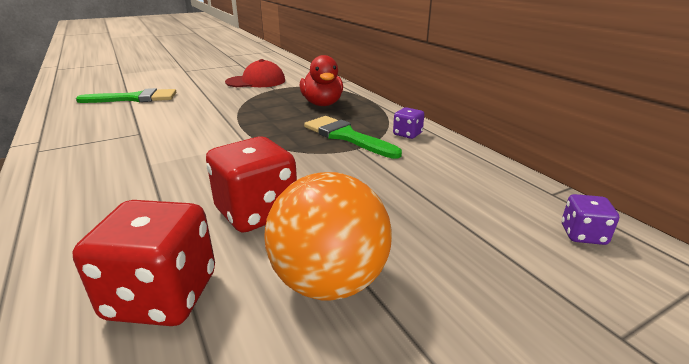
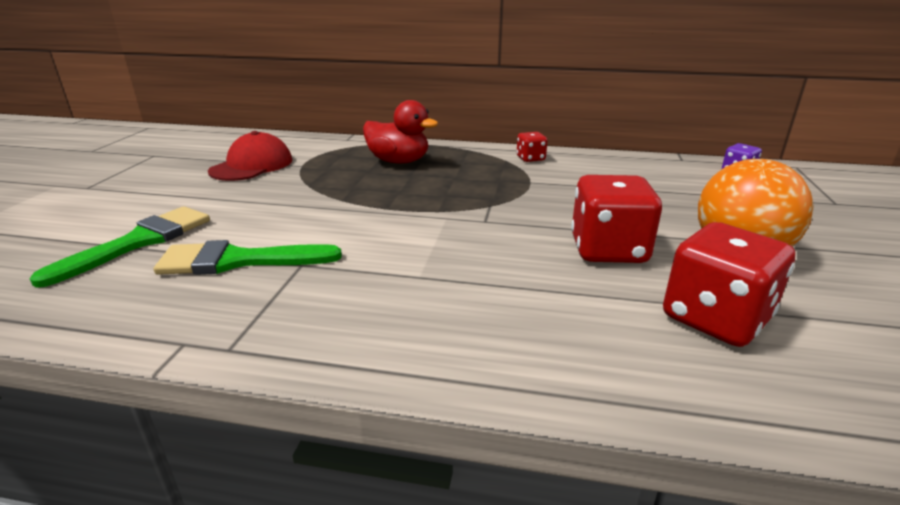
camera: 50 degrees left, 0 degrees up
green brush [304,116,402,159] -> green brush moved to [154,240,342,275]
purple dice [393,107,424,139] -> red dice [517,132,548,162]

